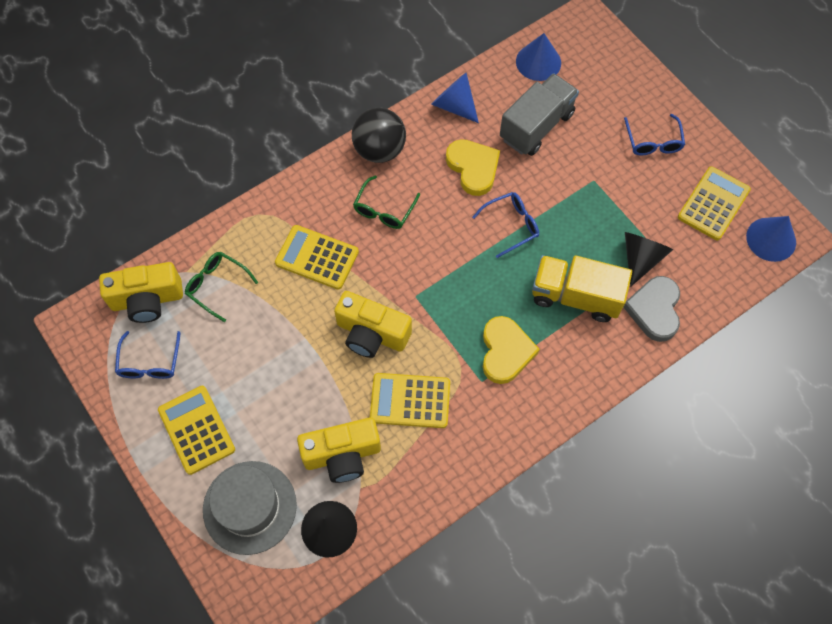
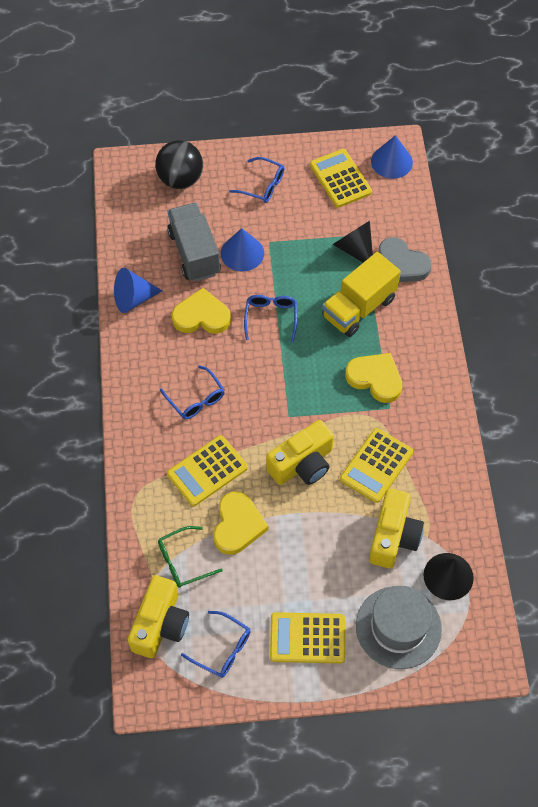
camera: 60 degrees left, 5 degrees down
black ball [352,108,406,163] -> black ball moved to [155,140,203,189]
green glasses [353,175,420,229] -> blue glasses [160,365,225,419]
blue cone [516,33,561,81] -> blue cone moved to [221,228,264,272]
none -> yellow heart [213,492,268,555]

